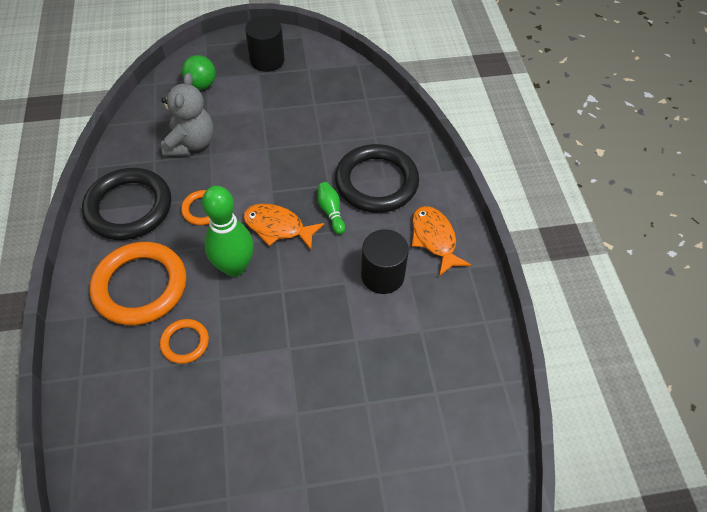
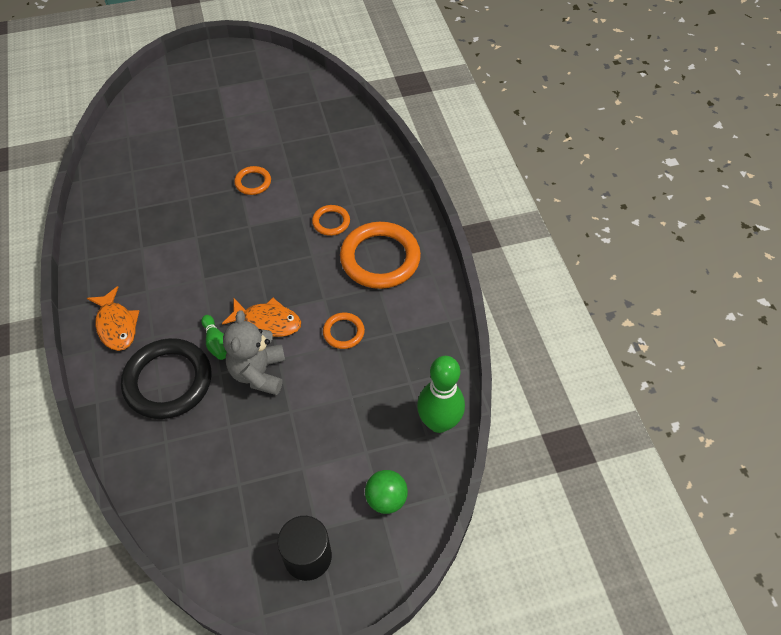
camera: 175 degrees right, 0 degrees up
black ring [82,168,171,240] -> none
grey teddy bear [161,73,214,157] -> grey teddy bear moved to [223,310,285,395]
green bowling pin [202,186,254,277] -> green bowling pin moved to [417,356,465,433]
black cylinder [361,229,409,294] -> none
none -> orange ring [234,166,271,195]

